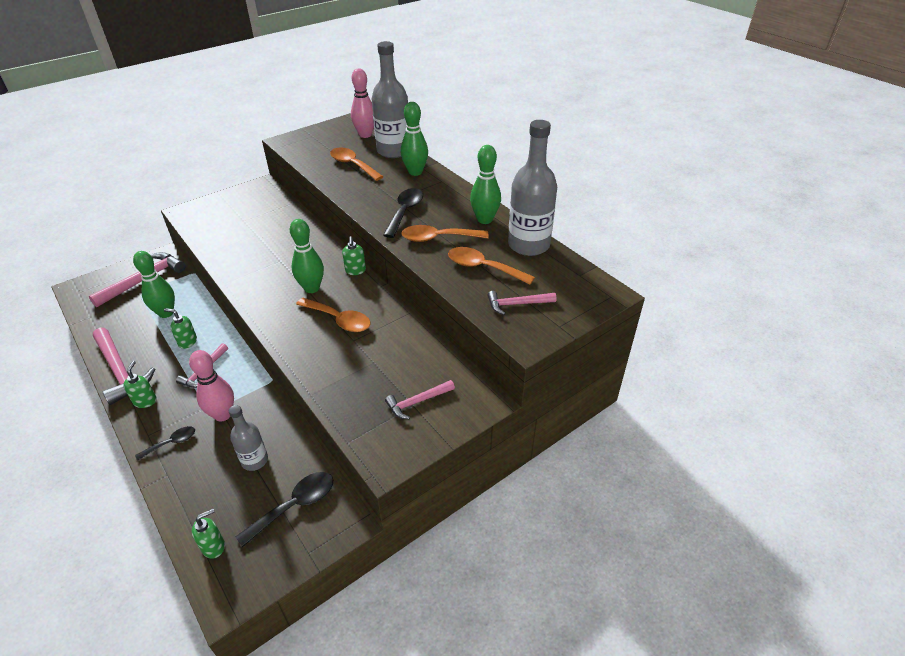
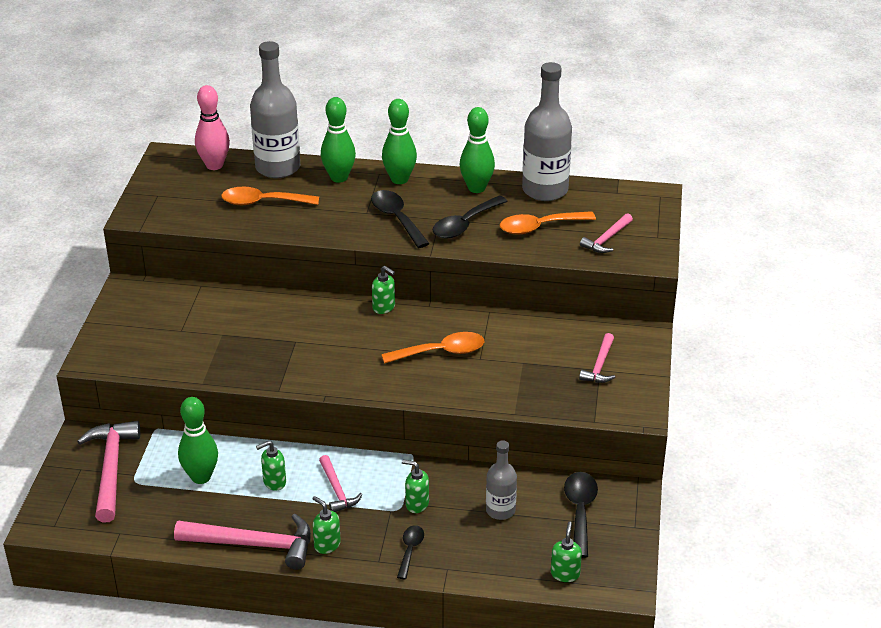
camera: 45 degrees left, 5 degrees down
pink bowling pin [189,350,234,422] -> green soap dispenser [402,460,429,513]
green bowling pin [290,219,324,293] -> green bowling pin moved to [382,99,417,184]
orange spoon [401,225,489,242] -> black spoon [433,196,508,239]

